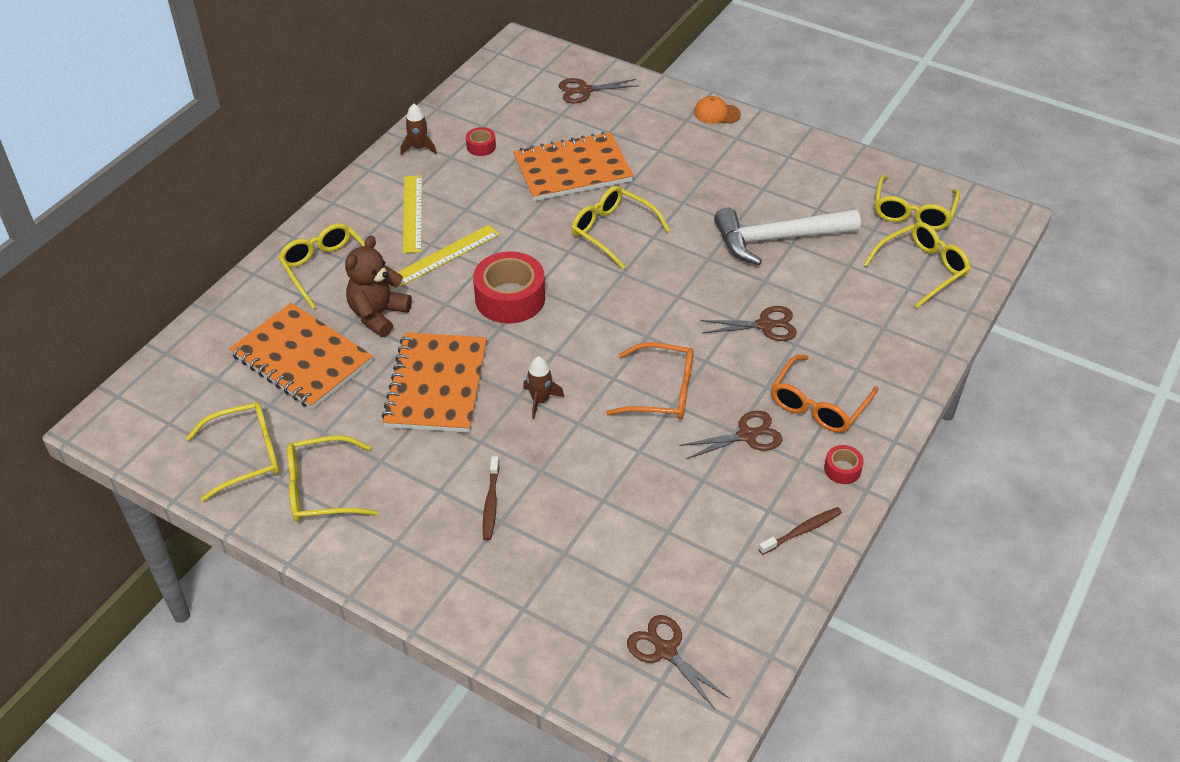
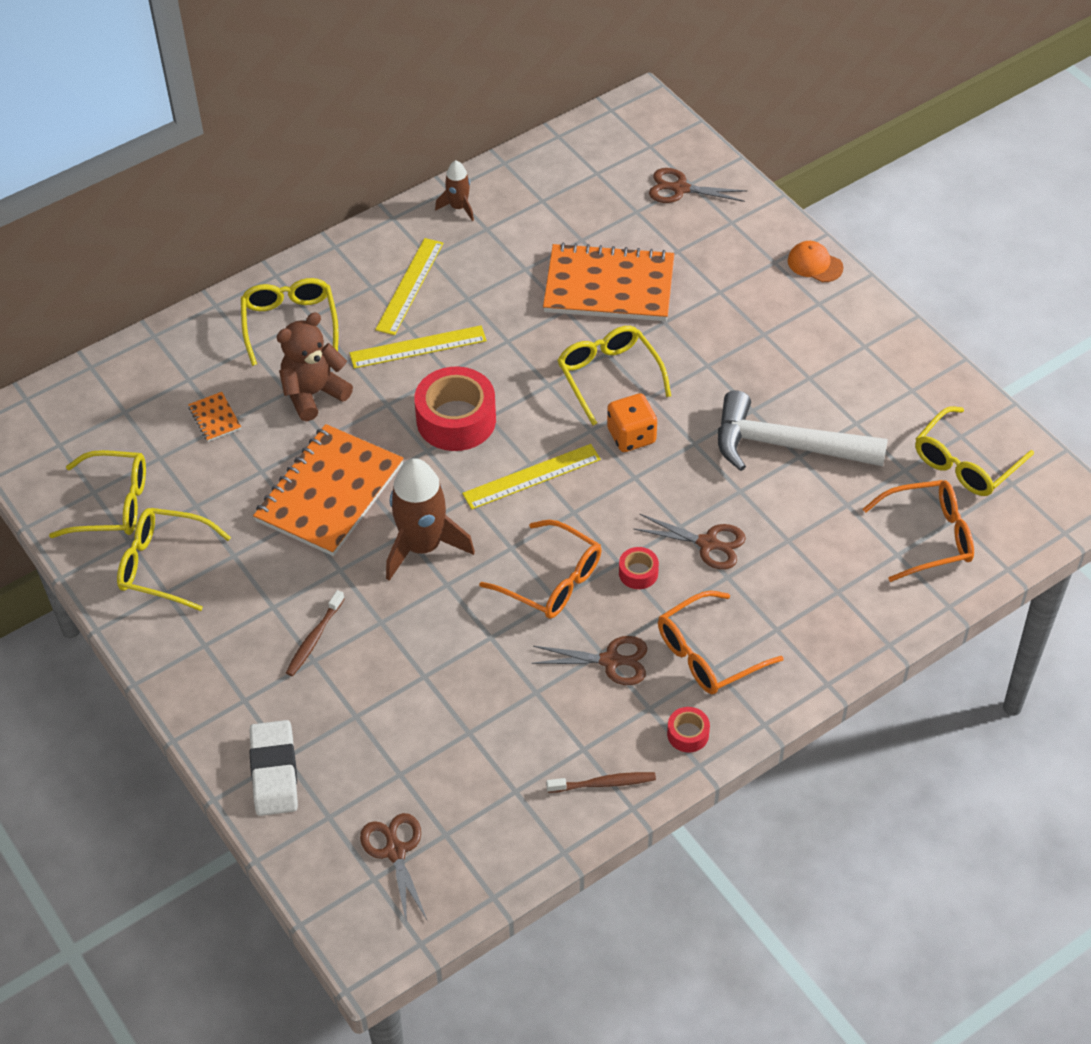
camera: 25 degrees right, 5 degrees up
orange notebook [229,303,373,410] -> orange notebook [188,392,241,442], size x0.40
red tape [466,127,496,156] -> red tape moved to [619,547,659,589]
brown rocket [523,356,564,419] -> brown rocket [386,458,475,581], size x1.93
yellow glasses [863,222,971,308] -> orange glasses [863,480,974,582]
none -> white eraser [249,720,298,816]
none -> yellow ruler [462,444,601,510]
none -> orange dice [607,393,657,452]

